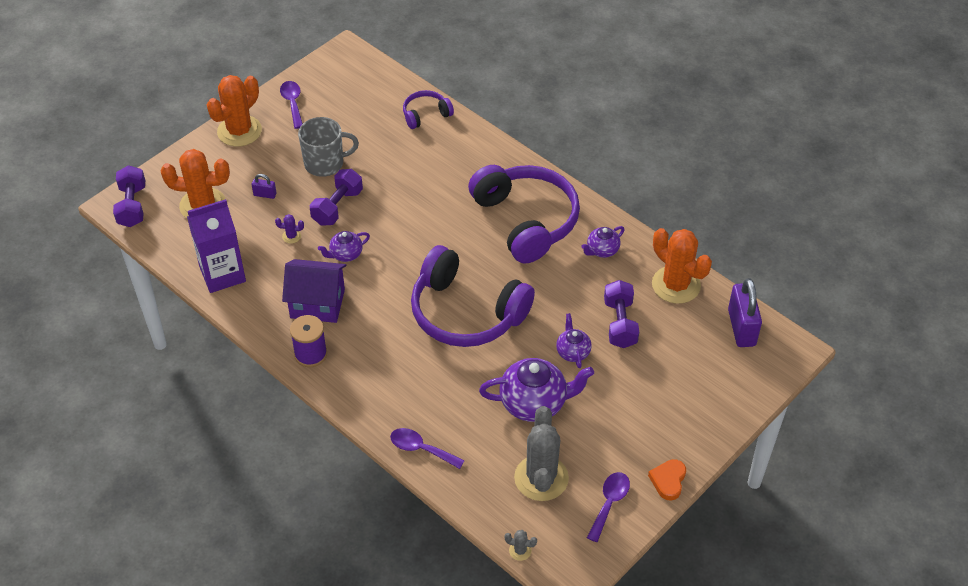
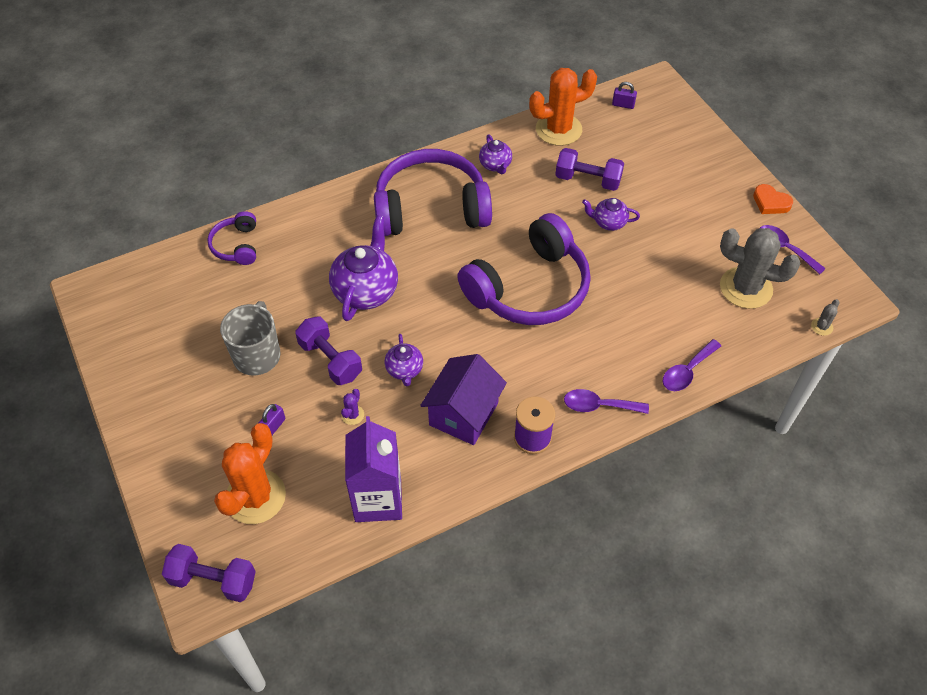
camera: 70 degrees left, 5 degrees up
orange cactus [207,75,262,147] -> none
purple spoon [280,81,303,129] -> purple spoon moved to [564,389,649,414]
purple teapot [479,358,594,422] -> purple teapot moved to [329,215,398,321]
purple padlock [728,278,762,347] -> purple padlock [612,82,637,109], size x0.47

